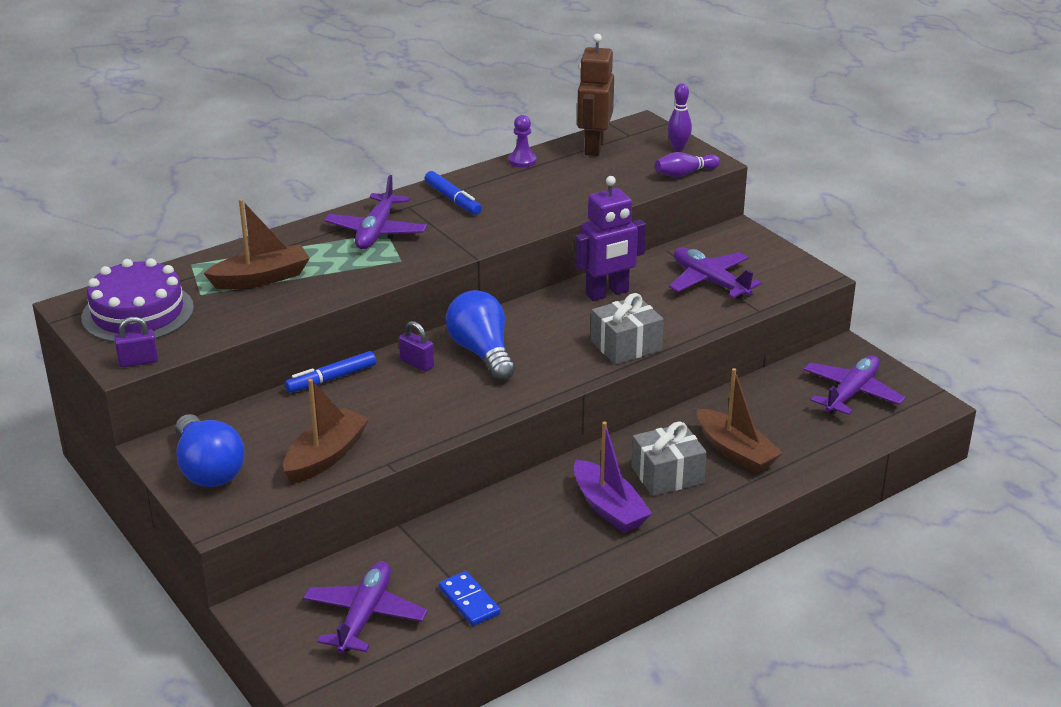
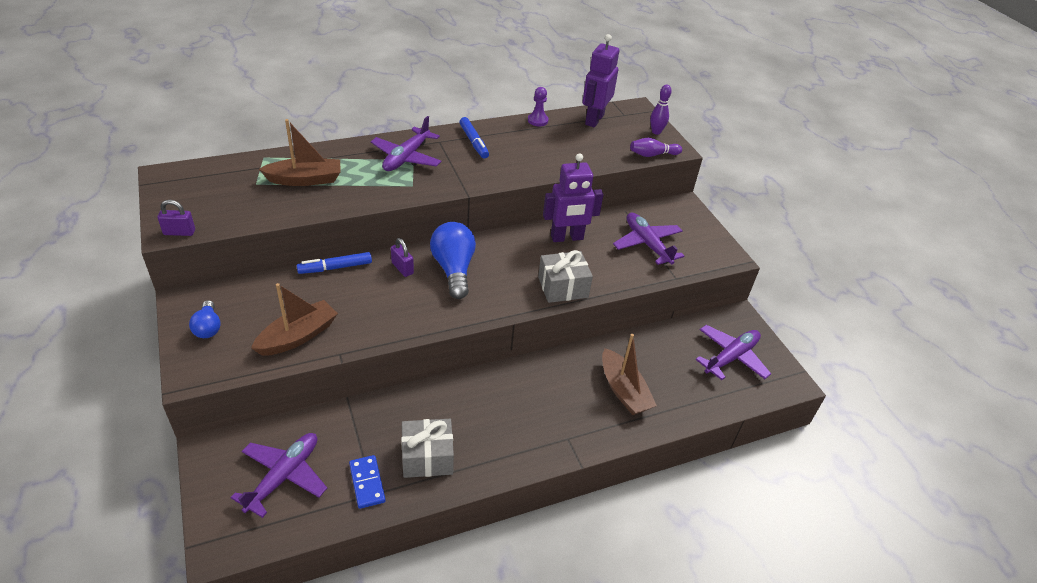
camera: 10 degrees right, 10 degrees up
purple cake [81,258,194,343] -> none
blue light bulb [175,414,245,487] -> blue light bulb [189,300,221,338], size x0.56
purple boat [574,422,653,533] -> none
brown robot [577,34,614,156] -> purple robot [582,34,619,127]
grey gift [631,421,707,496] -> grey gift moved to [401,419,454,478]

